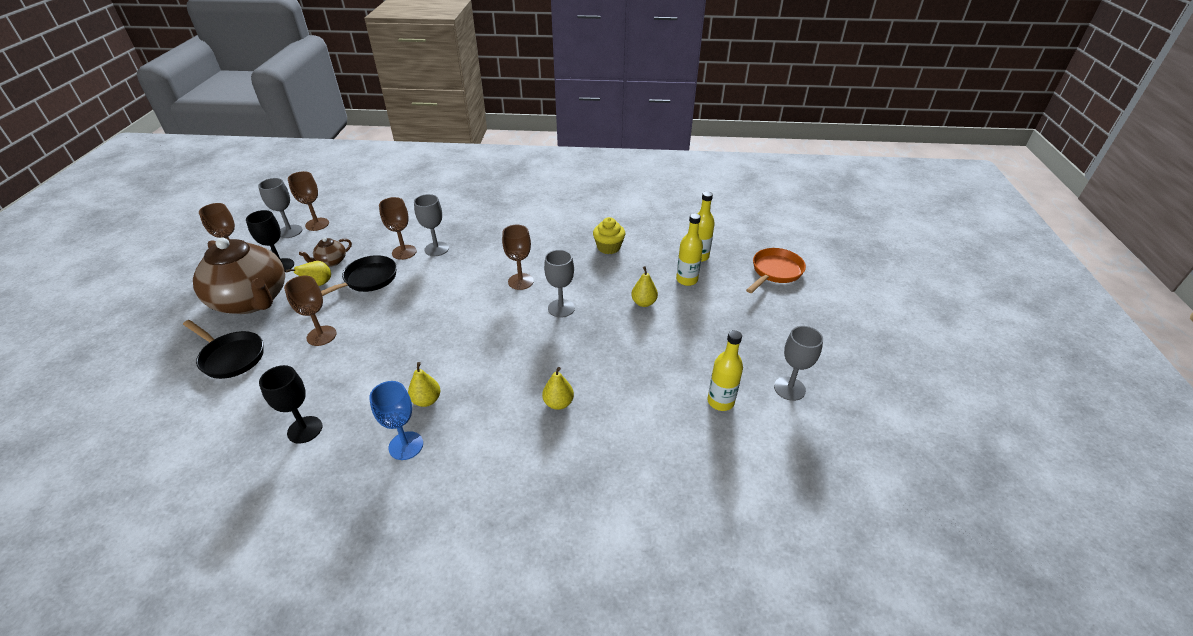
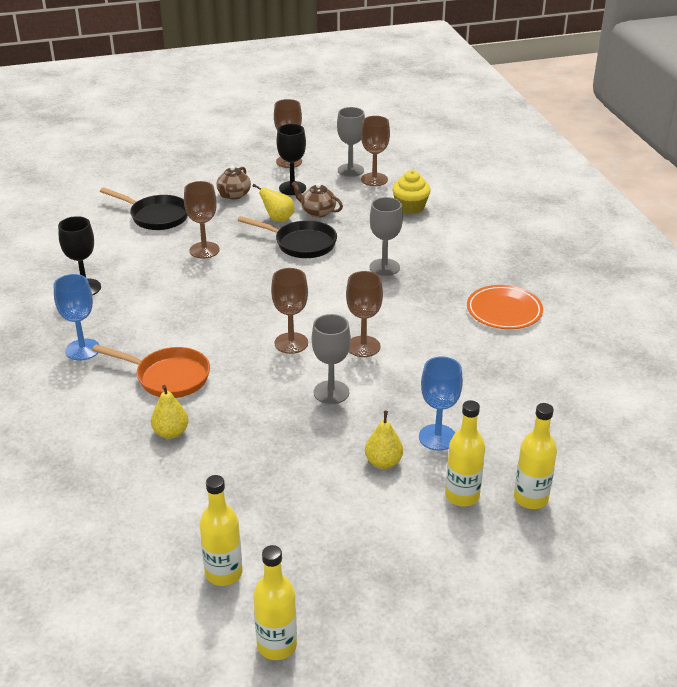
camera: 70 degrees right, 5 degrees down
black pan [183,320,264,379] -> black pan turned 75 degrees counterclockwise [100,187,188,230]
brown teapot [193,237,285,314] -> brown teapot [216,166,251,200], size x0.42
brown goblet [379,197,417,260] -> brown goblet moved to [271,268,308,354]
yellow pear [408,362,440,407] -> none
yellow cupcake [593,217,625,254] -> yellow cupcake moved to [392,170,431,214]
orange pan [746,248,806,293] -> orange pan moved to [92,344,210,398]
grey goblet [774,326,823,401] -> yellow bottle [253,545,297,660]
none -> blue goblet [419,357,463,451]
none -> orange plate [467,285,543,329]

